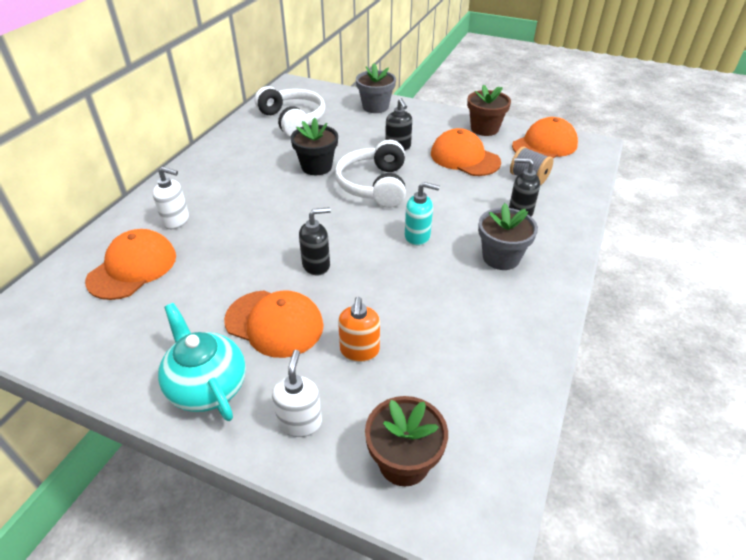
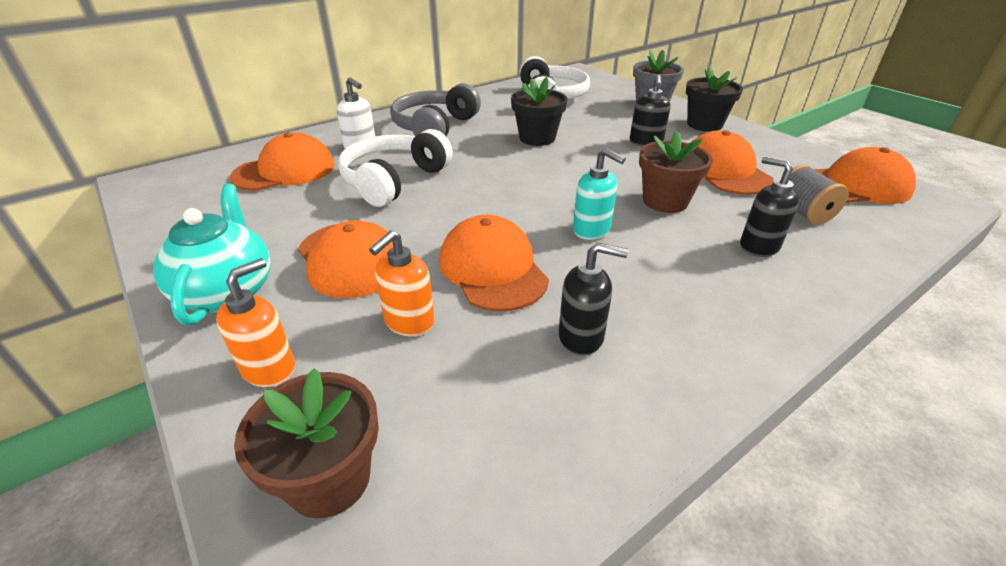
camera: 30 degrees right, 5 degrees down
white soap dispenser [272,350,322,437] -> orange soap dispenser [216,258,295,387]
black soap dispenser [299,207,331,275] -> black soap dispenser moved to [559,242,629,356]
white headphones [335,139,406,208] -> white headphones moved to [338,129,453,207]
brown flower pot [467,85,511,136] -> brown flower pot moved to [639,131,713,213]
grey flower pot [478,203,538,270] -> none
none -> grey headphones [390,83,481,136]
none -> orange cap [439,215,549,311]
none -> black flower pot [686,66,743,132]

